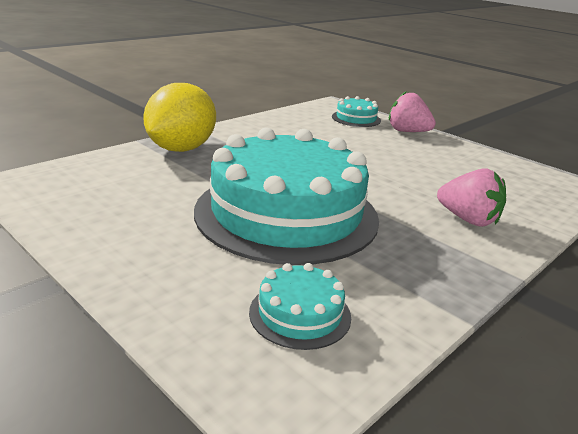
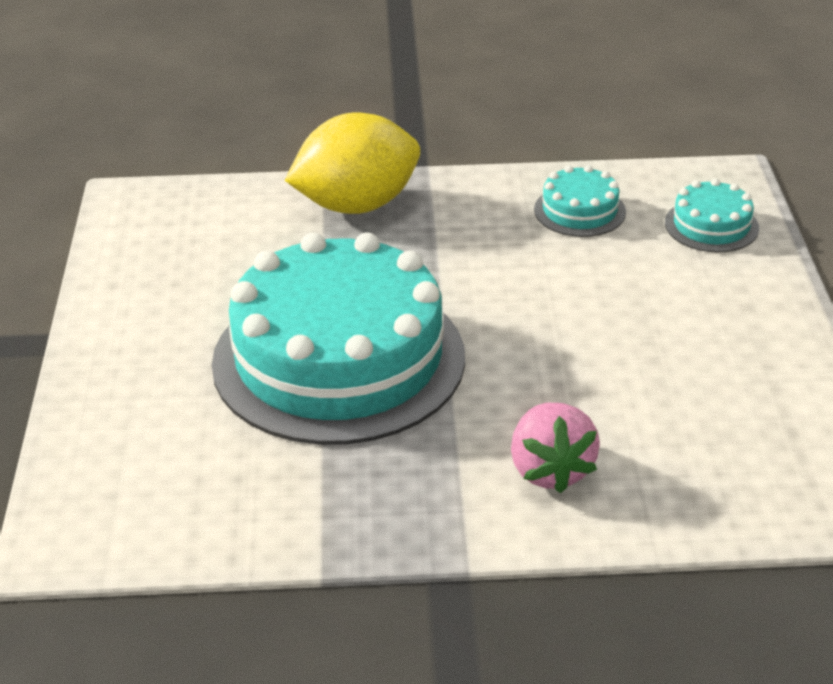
camera: 45 degrees right, 10 degrees up
turquoise cake [249,263,351,350] -> turquoise cake moved to [534,165,626,237]
pink strawberry [389,91,436,132] -> none

